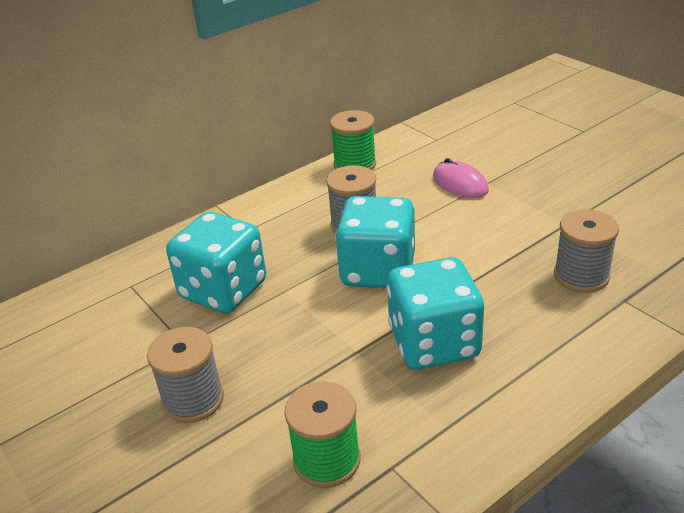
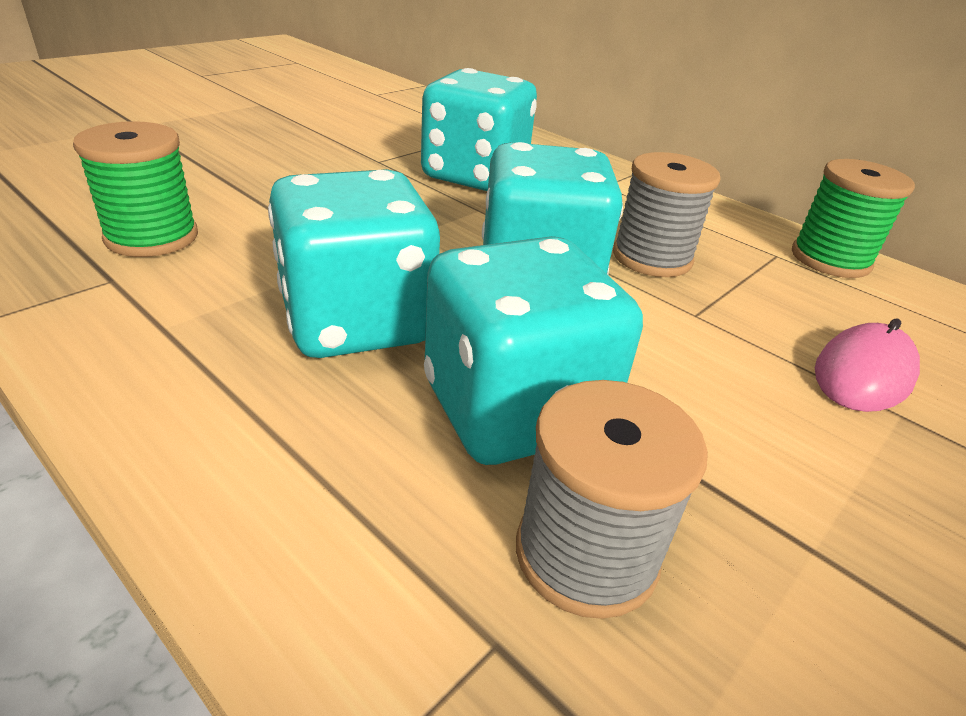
camera: 75 degrees right, 0 degrees up
grey spool [147,327,224,423] -> none
none -> turquoise dice [424,236,643,465]

